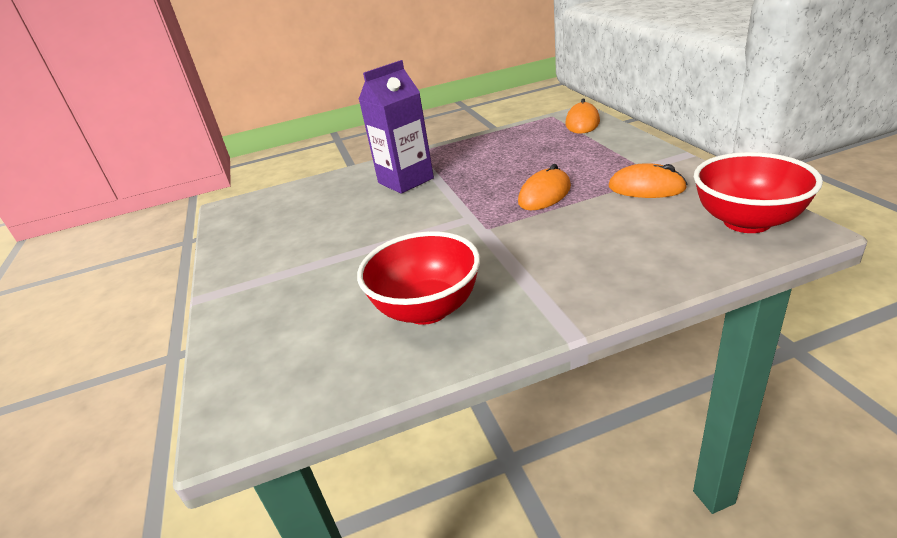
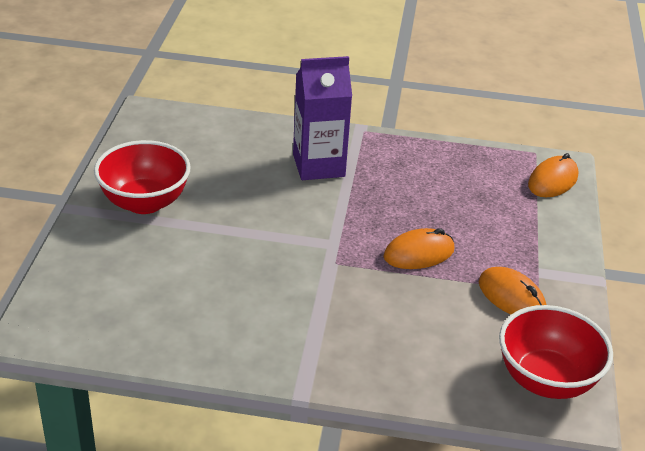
camera: 20 degrees right, 5 degrees up
red bowl [357,231,480,325] -> red bowl moved to [94,140,191,214]

